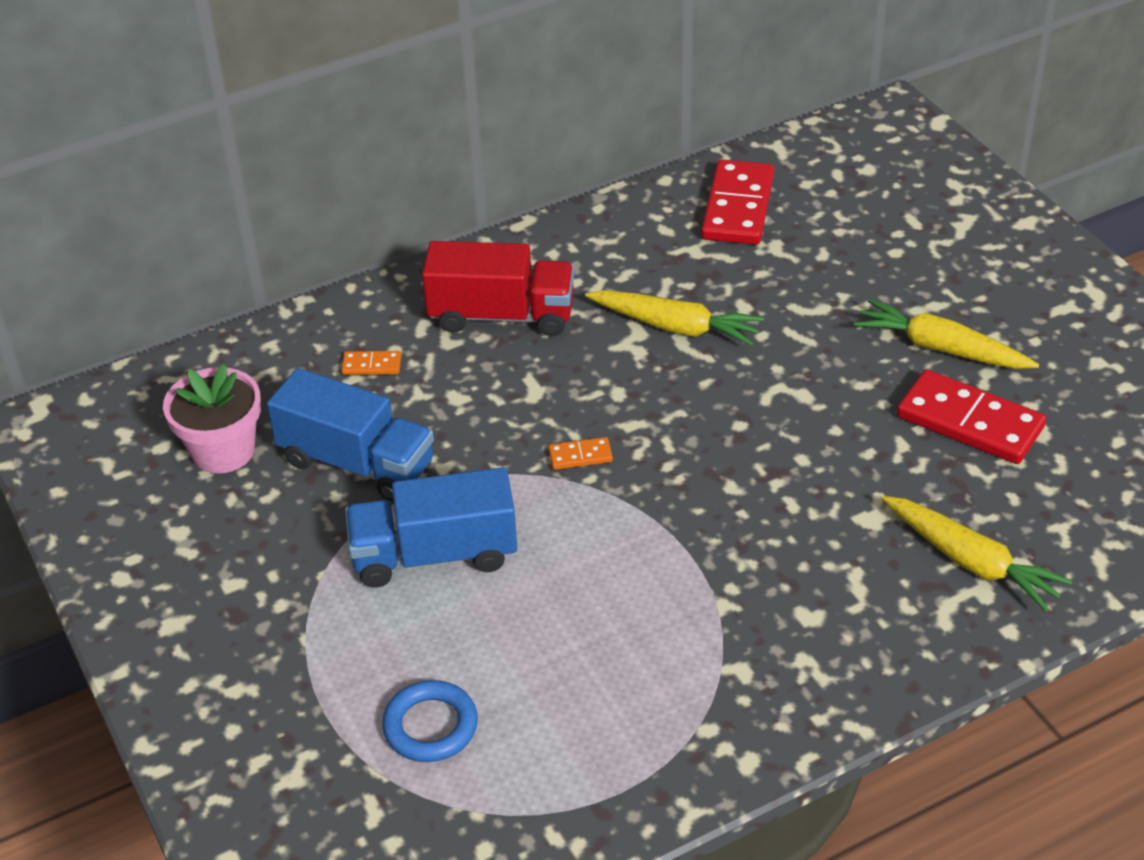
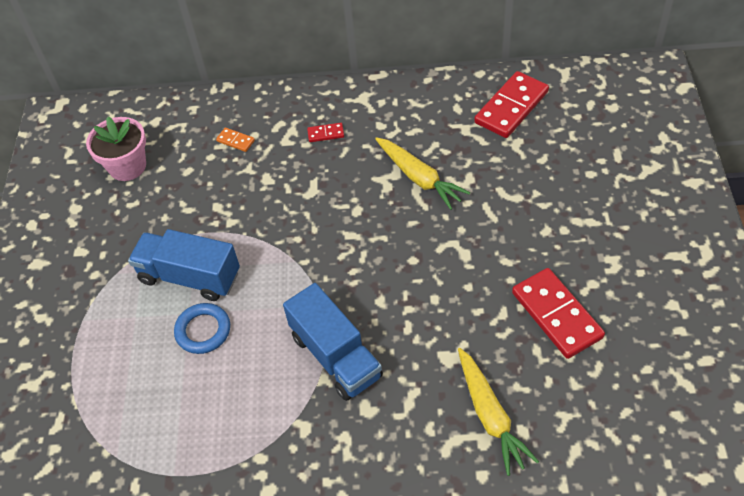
camera: 30 degrees right, 10 degrees up
blue truck [267,368,434,502] -> blue truck moved to [283,283,383,401]
blue ring [382,680,478,762] -> blue ring moved to [174,303,230,354]
red truck [422,241,574,336] -> red domino [307,123,344,142]
orange domino [548,437,613,470] -> none
yellow carrot [854,299,1039,369] -> none

